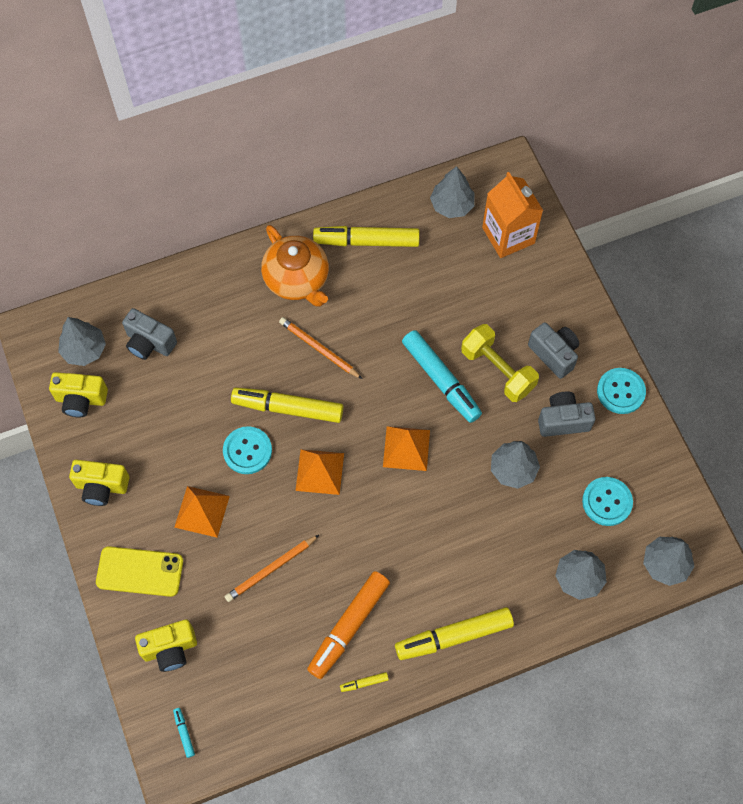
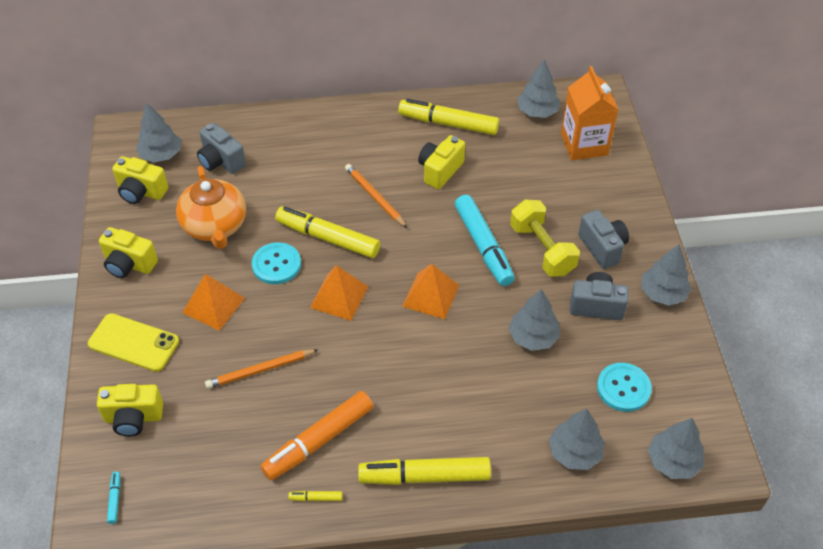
camera: 15 degrees right, 15 degrees down
orange teapot [261,225,329,307] -> orange teapot moved to [176,166,246,249]
turquoise button [597,368,646,414] -> grey tree [641,244,691,306]
none -> yellow camera [418,135,465,189]

